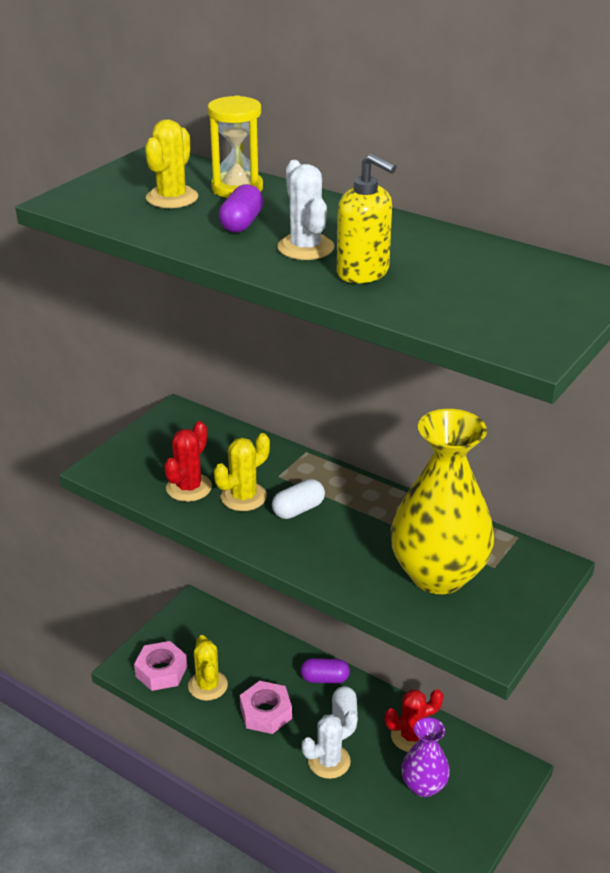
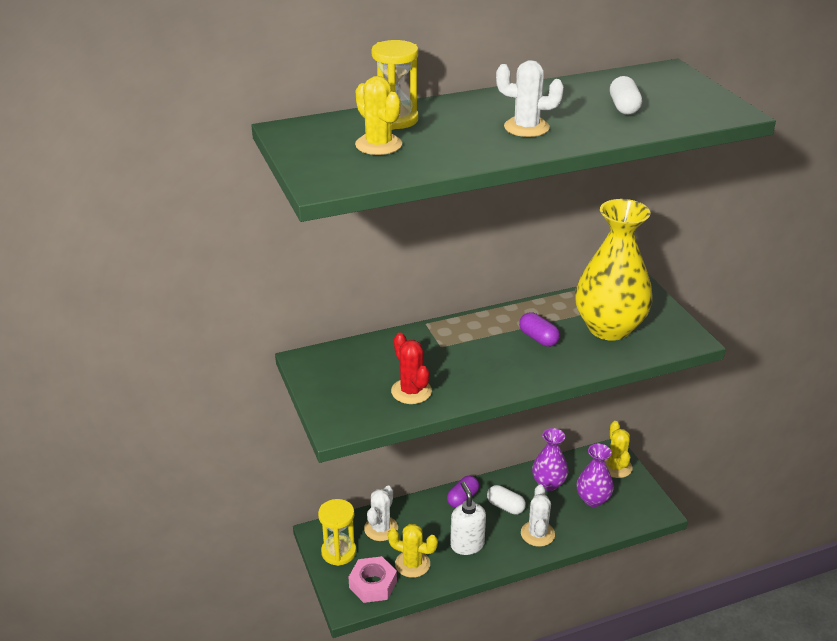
camera: 55 degrees left, 0 degrees up
yellow cactus [214,433,270,511] -> yellow cactus moved to [604,421,633,478]
purple capsule [219,184,263,232] -> purple capsule moved to [519,312,560,347]
pink nut [240,681,292,734] -> white soap dispenser [450,481,486,555]
white capsule [272,479,325,519] -> white capsule moved to [610,76,642,115]
yellow soap dispenser [337,153,397,283] -> none
red cactus [385,689,443,752] -> purple vase [532,428,569,491]
none -> yellow hourglass [318,499,356,566]
none -> white cactus [364,486,398,541]

